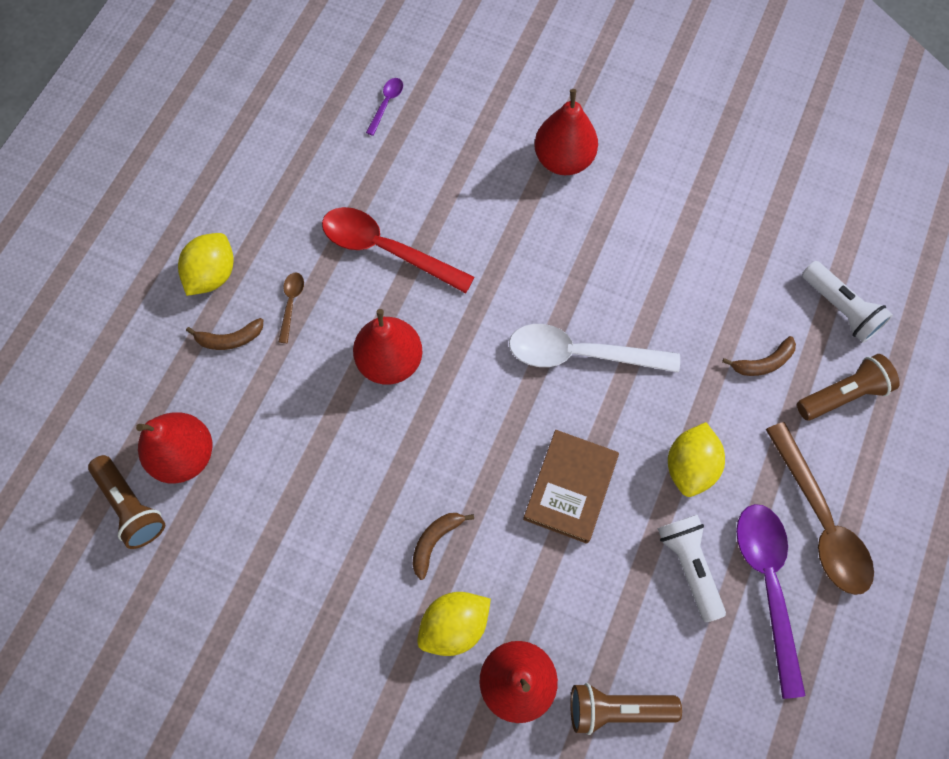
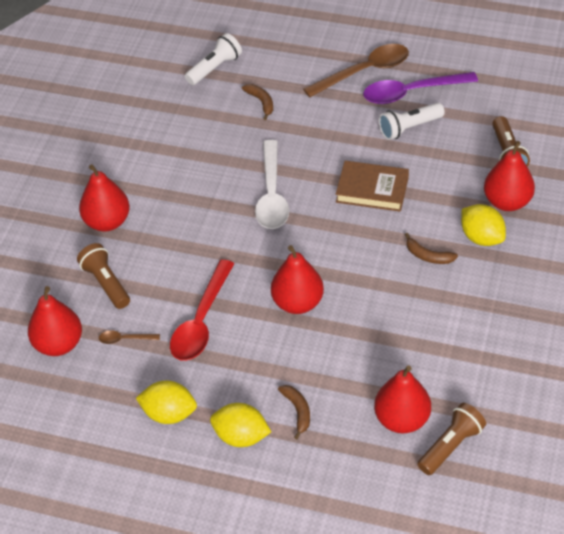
camera: 95 degrees left, 20 degrees down
brown spoon [279,272,304,343] -> brown spoon moved to [99,330,160,344]
purple spoon [366,78,403,136] -> red pear [28,286,82,356]
yellow lemon [668,422,725,497] -> yellow lemon moved to [136,381,197,424]
brown flashlight [797,354,900,420] -> brown flashlight moved to [77,243,130,309]

